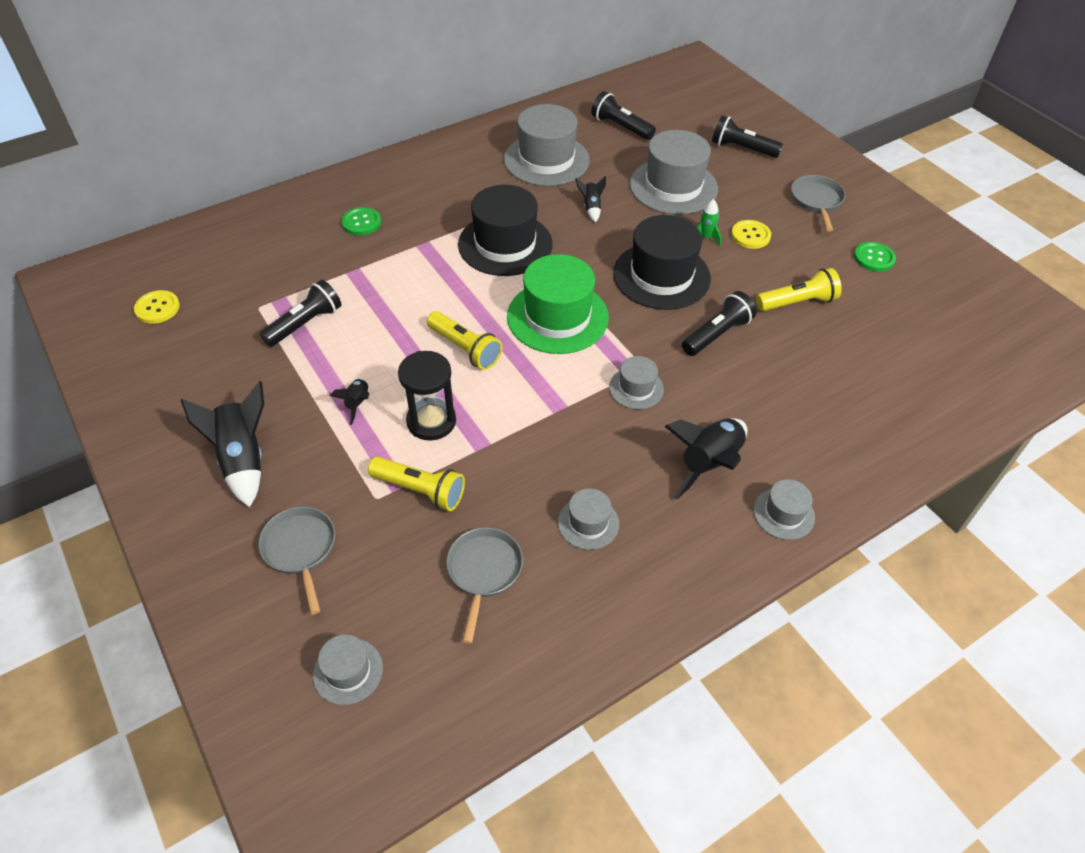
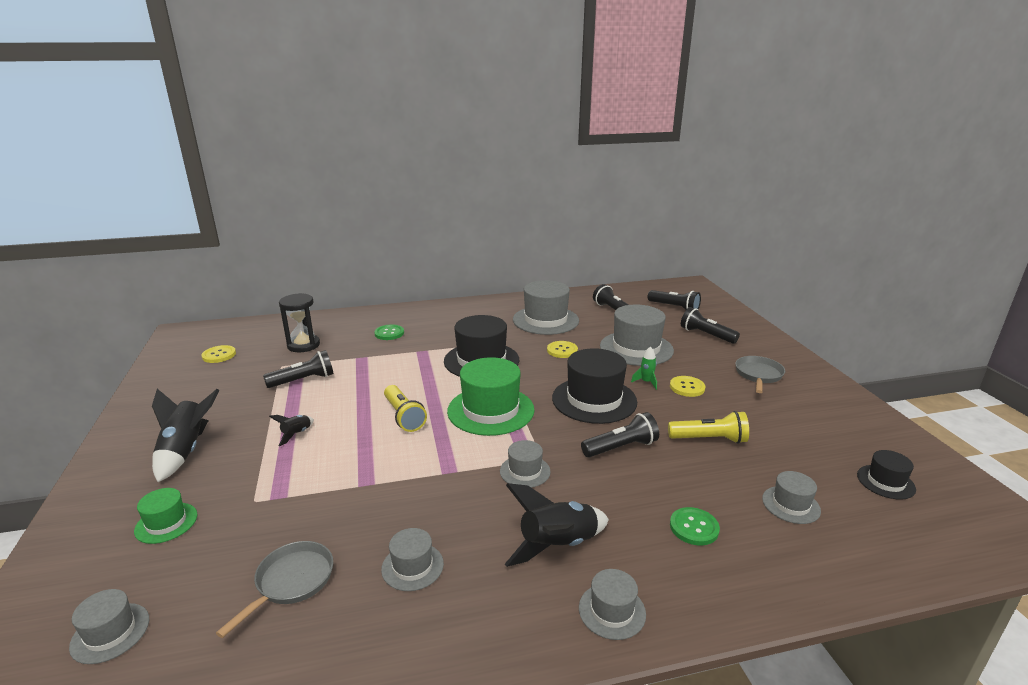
camera: 20 degrees right, 25 degrees down
grey pan [258,506,335,615] -> green hat [134,488,197,544]
yellow flashlight [368,457,465,511] -> none
black hourglass [398,351,456,441] -> black hourglass moved to [279,293,320,352]
black rocket [575,176,606,222] -> yellow button [547,341,578,358]
green button [854,242,896,272] -> green button moved to [670,507,720,546]
none -> black flashlight [648,290,701,310]
none -> grey hat [762,471,821,524]
none -> black hat [857,450,916,500]

